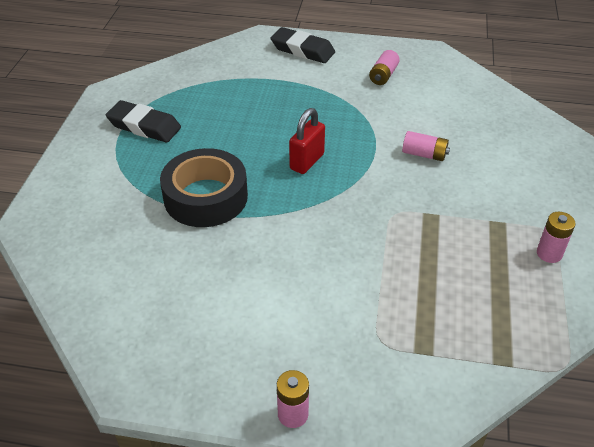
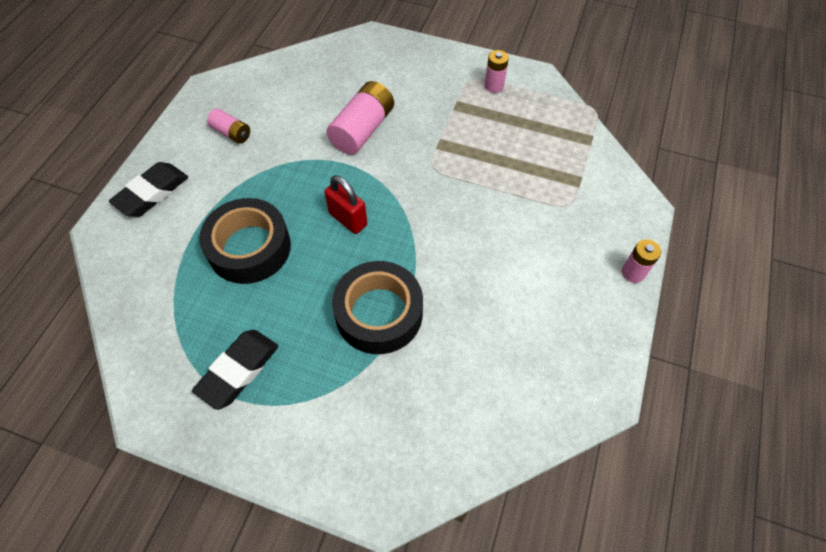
camera: 80 degrees left, 15 degrees up
pink battery [402,131,450,161] -> pink battery [326,81,394,155], size x1.79
none -> black tape [199,198,291,284]

